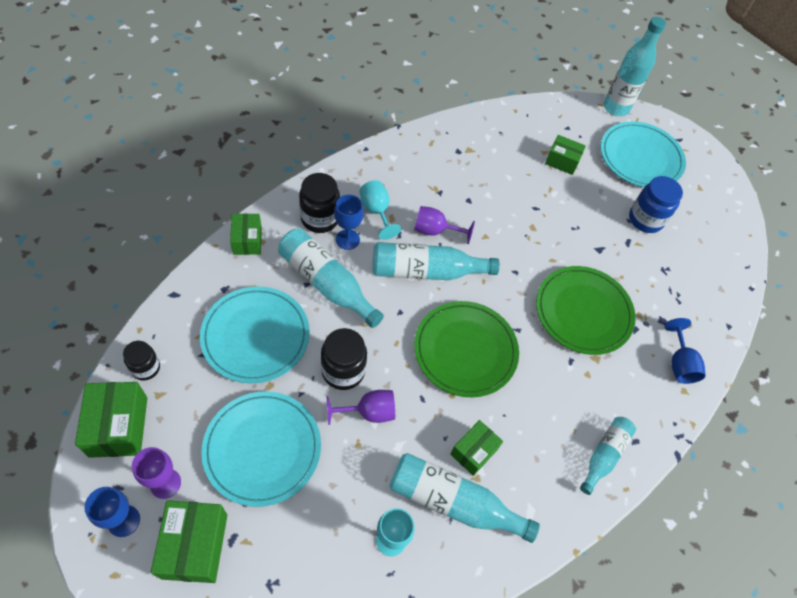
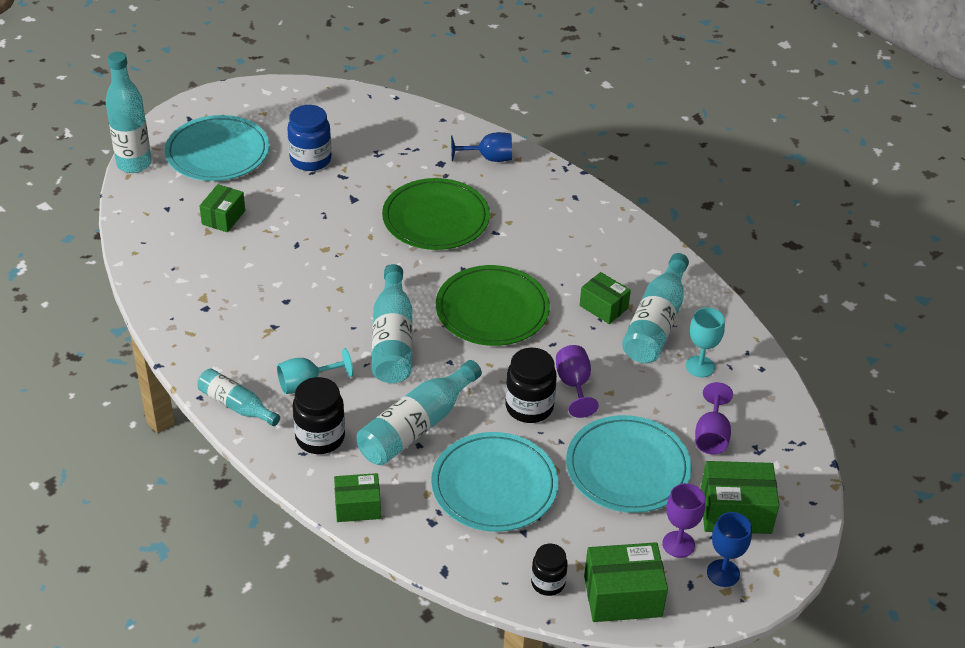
camera: 85 degrees left, 15 degrees down
blue goblet [334,195,364,250] -> none
purple goblet [414,206,475,244] -> purple goblet moved to [695,382,733,455]
turquoise bottle [580,417,636,495] -> turquoise bottle moved to [197,369,280,426]

